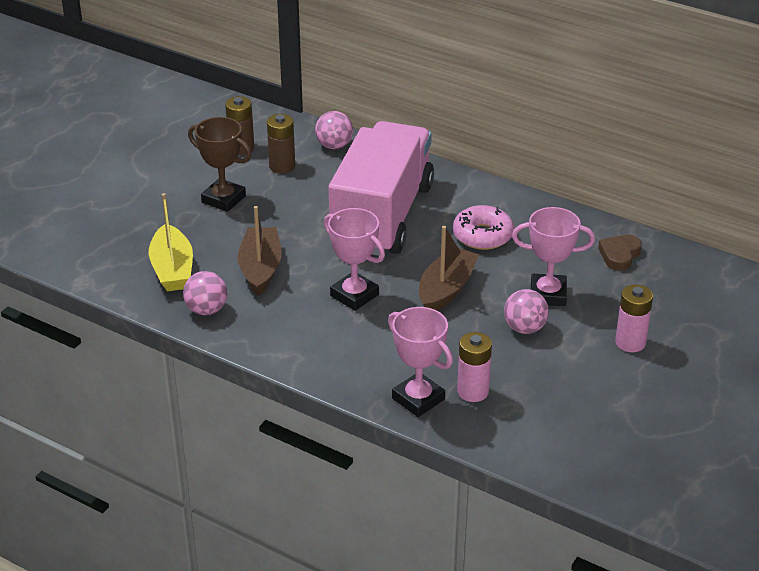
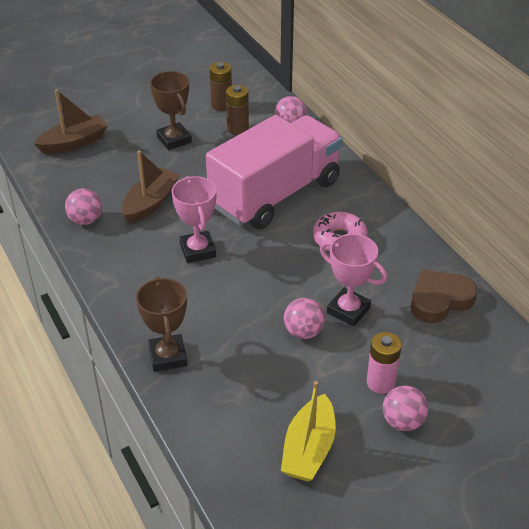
camera: 30 degrees right, 5 degrees up
yellow boat [149,193,193,291] -> yellow boat moved to [281,381,336,482]
pink trophy [388,307,453,417] -> brown trophy [136,276,187,372]
brown boat [419,226,479,311] -> brown boat moved to [34,89,108,154]
pink battery [457,332,492,402] -> none
brown heart [598,235,642,271] -> brown heart [411,270,477,323], size x1.53
none -> pink ball [383,385,428,431]

